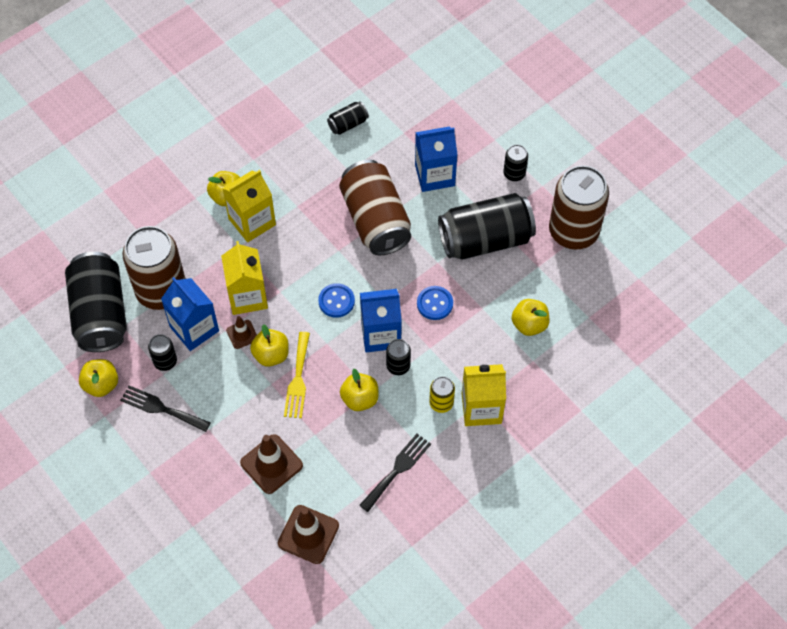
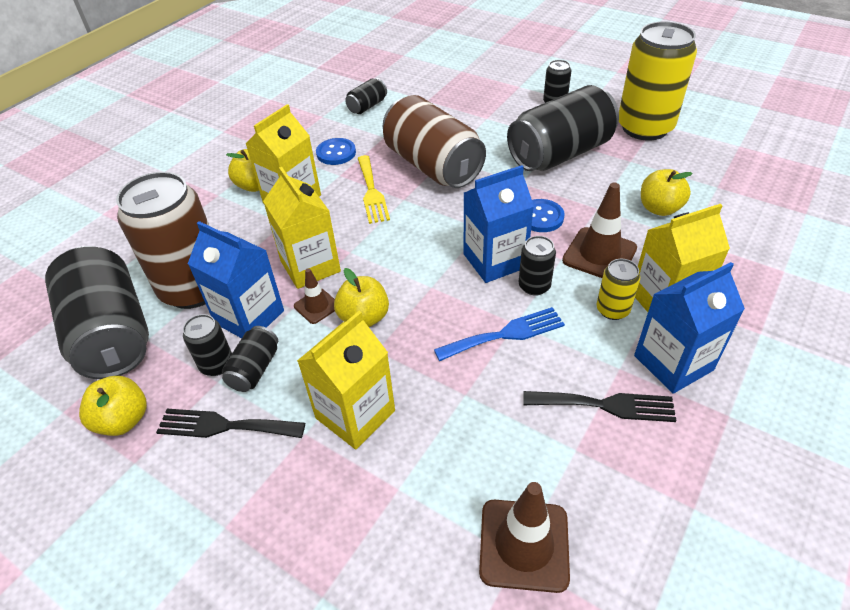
camera: 15 degrees left, 15 degrees down
brown traffic cone [240,434,303,494] -> brown traffic cone moved to [562,183,637,278]
yellow fork [284,332,310,418] -> yellow fork moved to [358,155,390,224]
blue button [318,283,355,318] -> blue button moved to [316,138,356,165]
yellow apple [340,369,379,411] -> blue fork [434,307,565,361]
black fork [359,434,431,512] -> black fork turned 75 degrees clockwise [524,391,676,422]
blue carton [415,126,458,192] -> blue carton moved to [634,262,745,394]
brown can [549,165,609,249] -> yellow can [619,22,697,141]
none -> black can [222,326,278,392]
none -> yellow carton [297,311,395,449]

